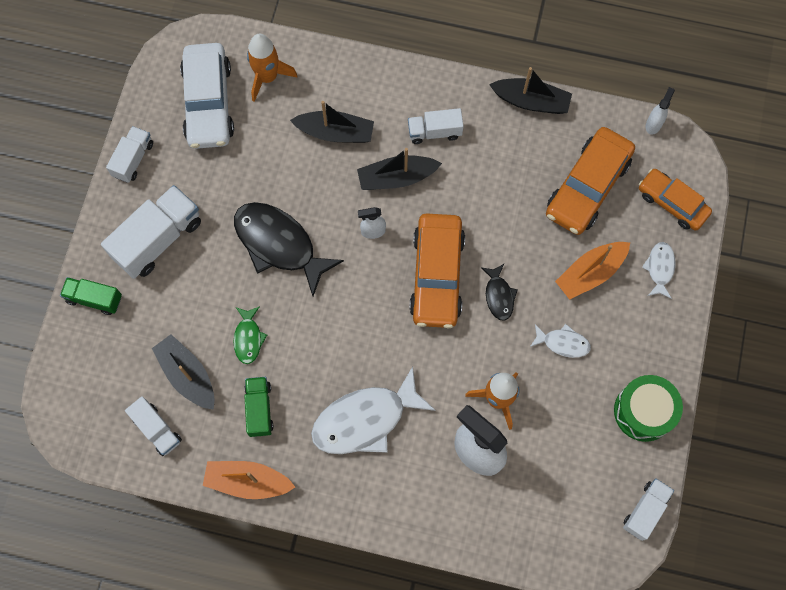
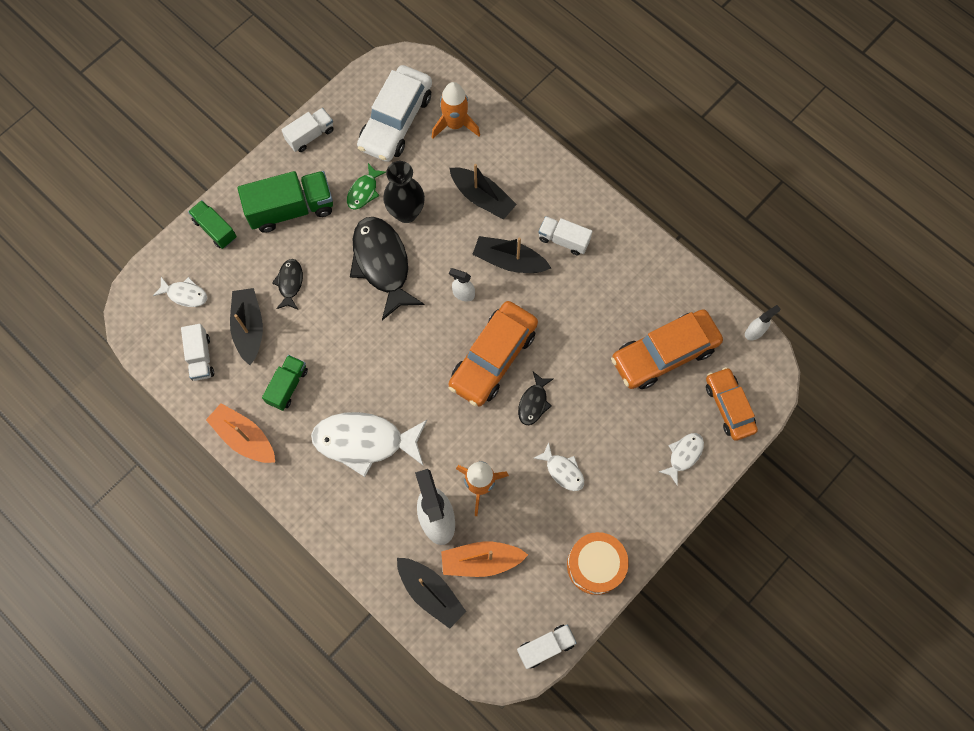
camera: 30 degrees right, 0 degrees up
white truck [101,185,201,279] -> green truck [237,171,333,233]
green fish [233,306,267,364] -> green fish moved to [347,163,386,210]
black boat [489,67,572,114] -> black boat moved to [397,558,466,629]
orange boat [555,242,630,300] -> orange boat moved to [441,542,528,577]
green drum [614,375,683,442] -> orange drum [567,532,629,595]
none -> white fish [153,277,207,307]
none -> black fish [272,259,303,310]
none -> black vase [383,161,425,223]

